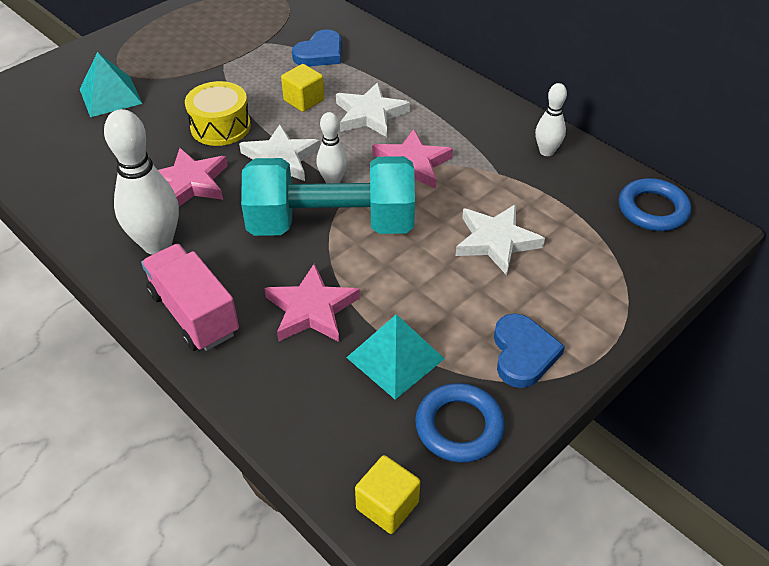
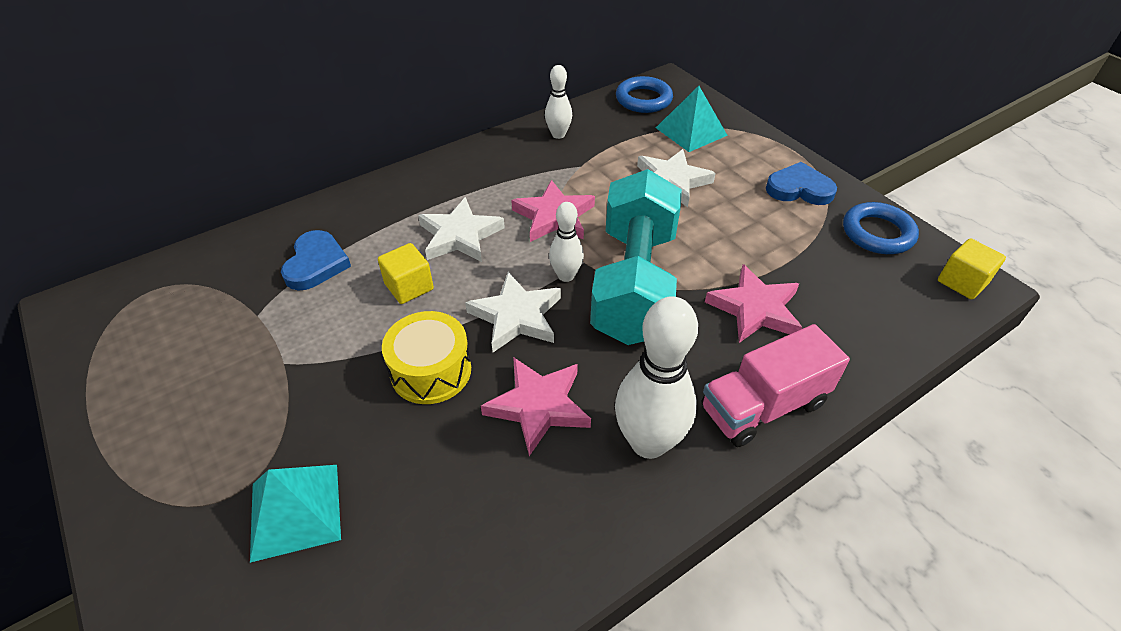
camera: 80 degrees left, 0 degrees up
blue heart [292,29,342,67] -> blue heart turned 45 degrees clockwise [281,230,351,290]
turquoise pyramid [346,314,445,399] -> turquoise pyramid moved to [656,86,728,152]

